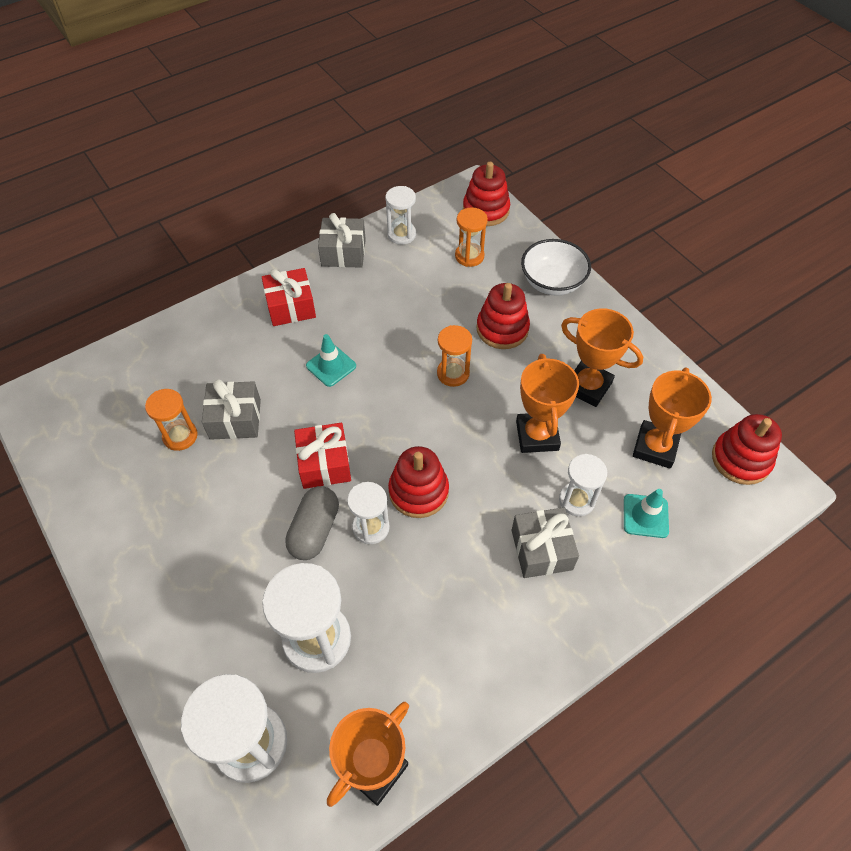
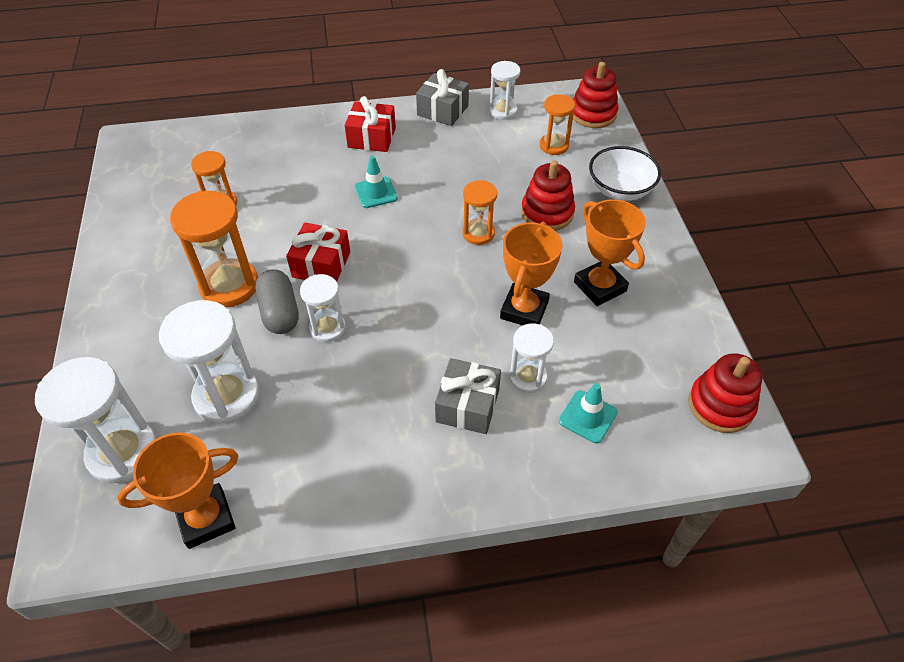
camera: 25 degrees right, 5 degrees down
grey gift [202,379,261,440] -> none
grey capsule [285,486,339,560] -> grey capsule turned 60 degrees counterclockwise [255,269,299,334]
red stacking toy [388,446,449,518] -> none
orange trophy [633,367,712,468] -> none
none -> orange hourglass [170,191,258,307]

